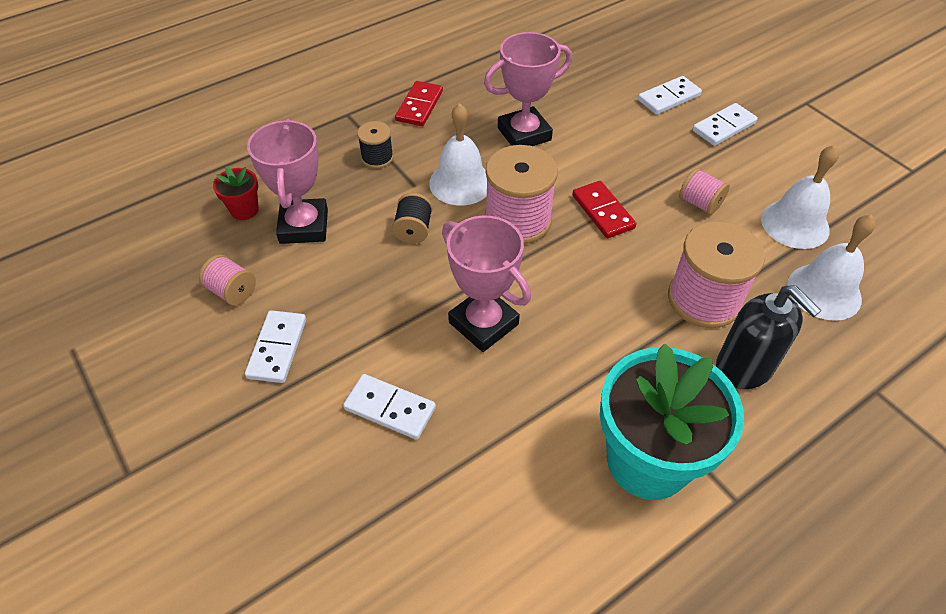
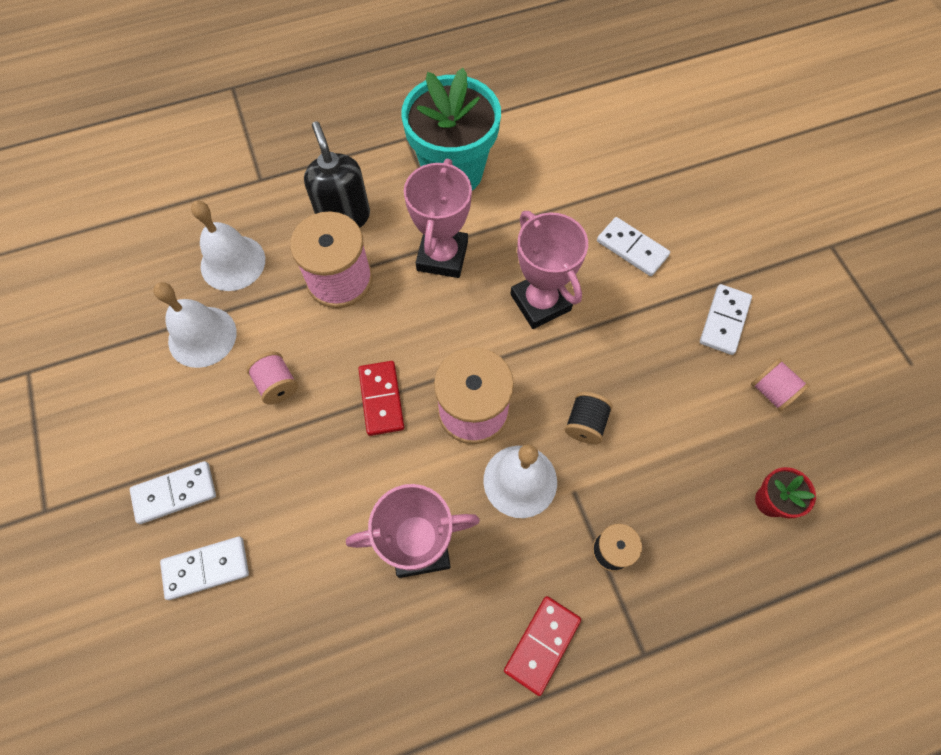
camera: 165 degrees left, 15 degrees up
pink trophy [247,119,328,244] -> pink trophy moved to [404,159,472,278]

